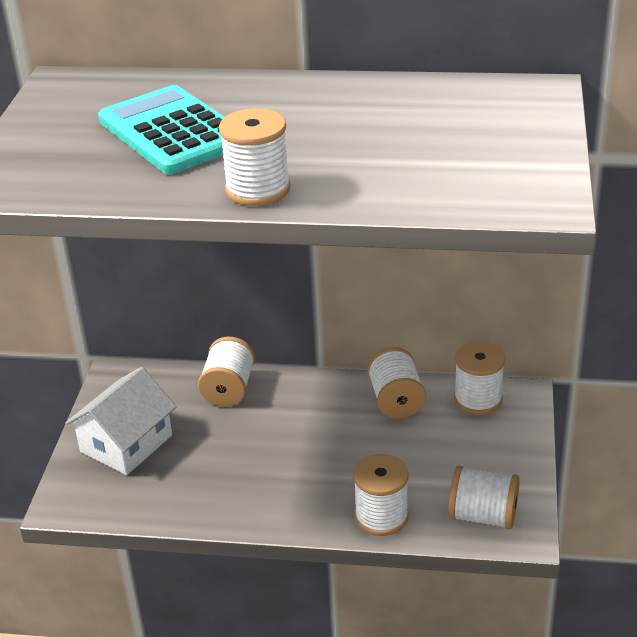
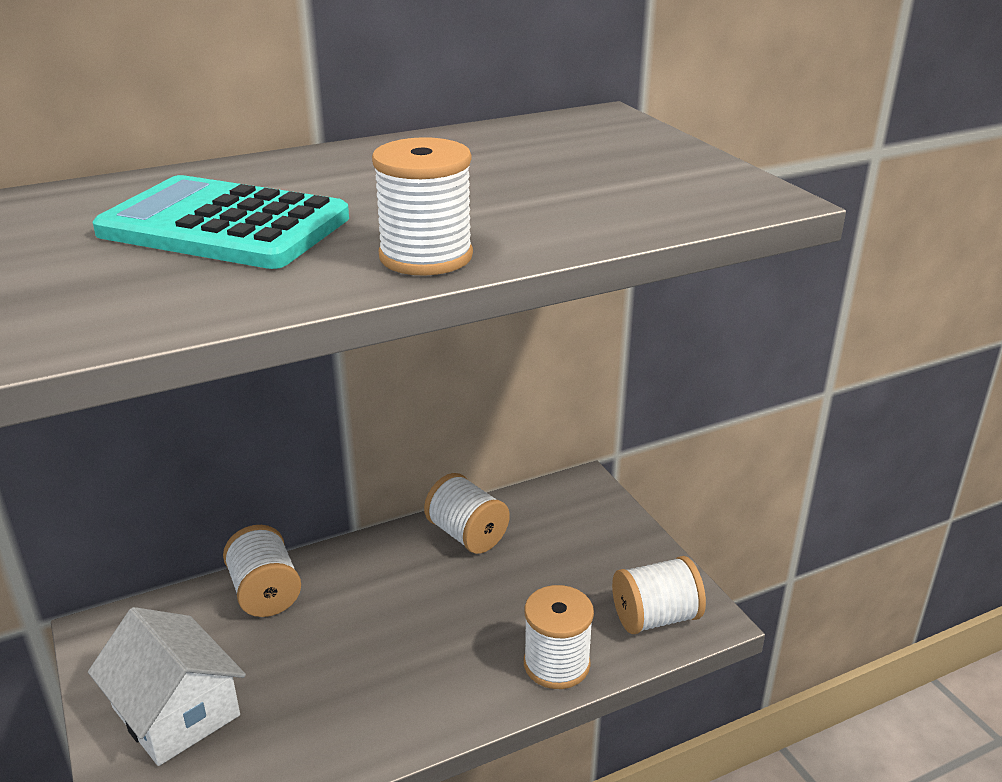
camera: 35 degrees left, 5 degrees down
white house [65,367,177,475] -> white house turned 45 degrees counterclockwise [88,607,246,766]
white spool [454,342,505,415] -> none

